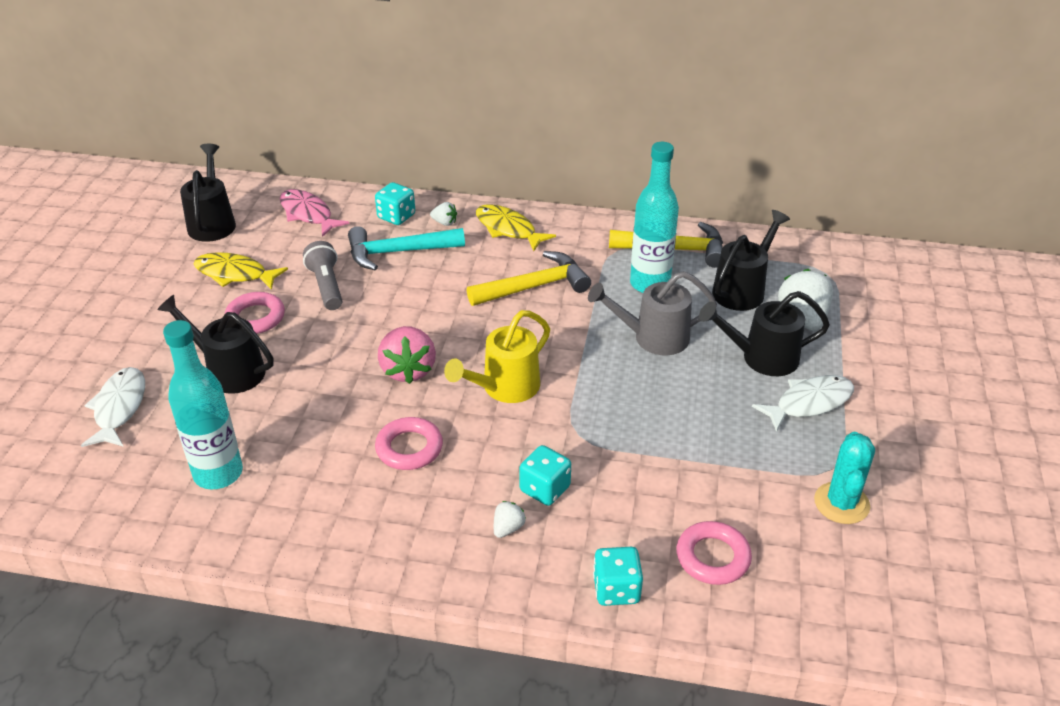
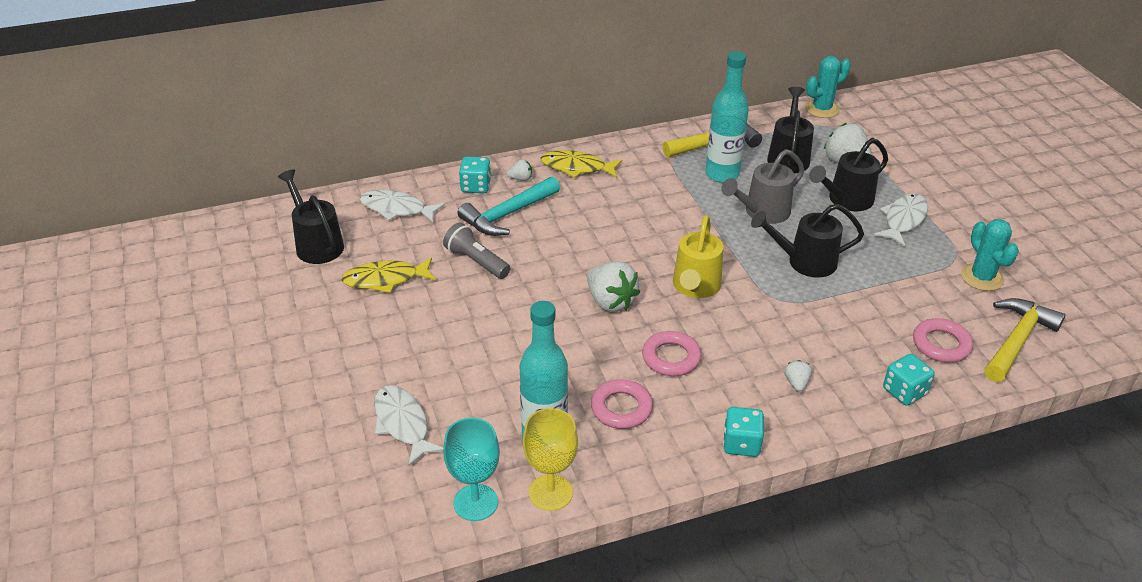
camera: 30 degrees left, 0 degrees up
black watering can [157,295,274,394] -> black watering can moved to [751,204,864,278]
pink ring [225,292,285,334] -> pink ring moved to [591,379,653,429]
pink fish [280,189,350,237] -> white fish [360,190,445,223]
pink strawberry [378,326,436,384] -> white strawberry [587,262,640,312]
yellow hammer [467,251,591,306] -> yellow hammer moved to [984,298,1065,382]
turquoise dice [519,445,571,506] -> turquoise dice moved to [723,407,764,457]
none -> turquoise goblet [443,418,500,521]
none -> yellow goblet [523,408,578,511]
none -> turquoise cactus [805,56,851,118]

